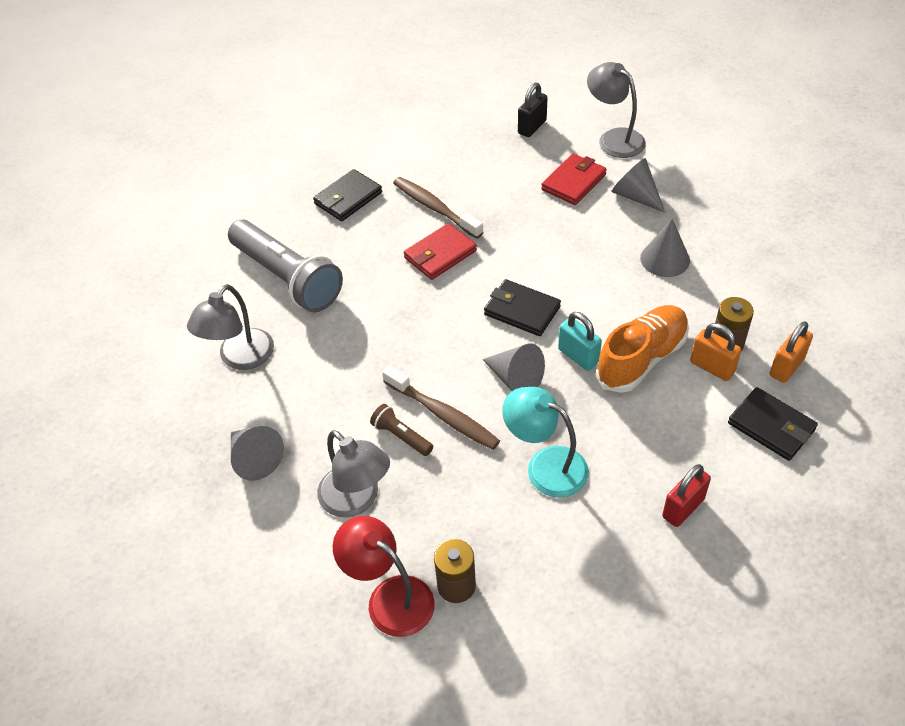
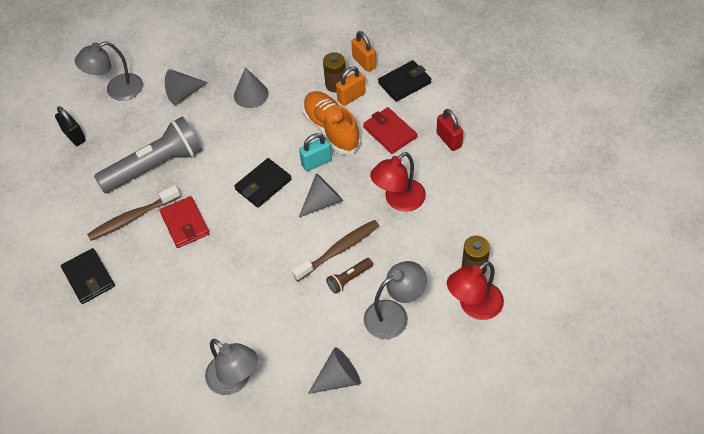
camera: 75 degrees left, 5 degrees up
grey flashlight [228,220,343,312] -> grey flashlight moved to [94,116,202,193]
turquoise lamp [502,387,589,498] -> red lamp [370,152,426,212]
red wallet [541,153,607,205] -> red wallet moved to [363,107,417,154]

